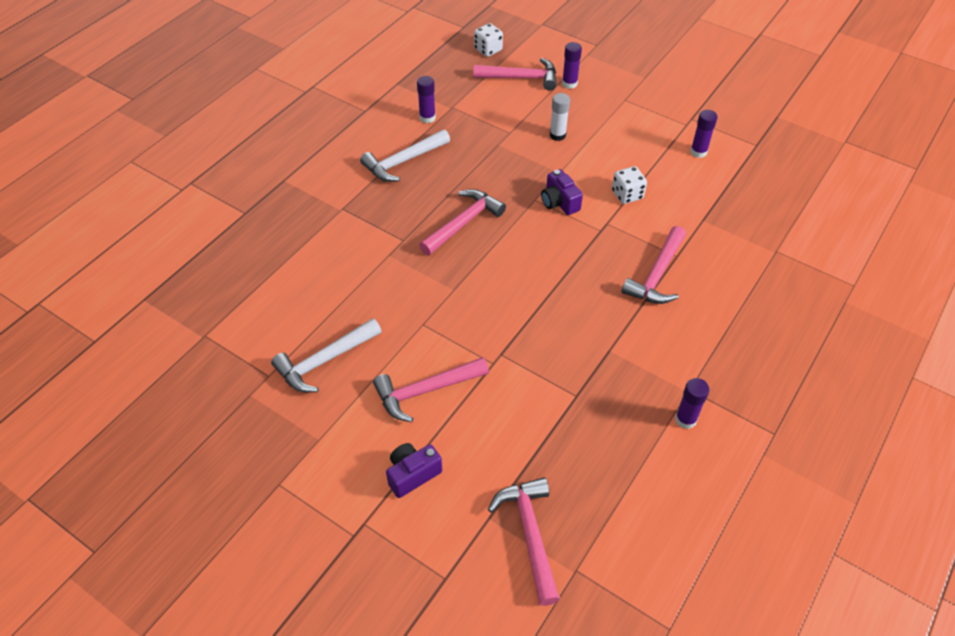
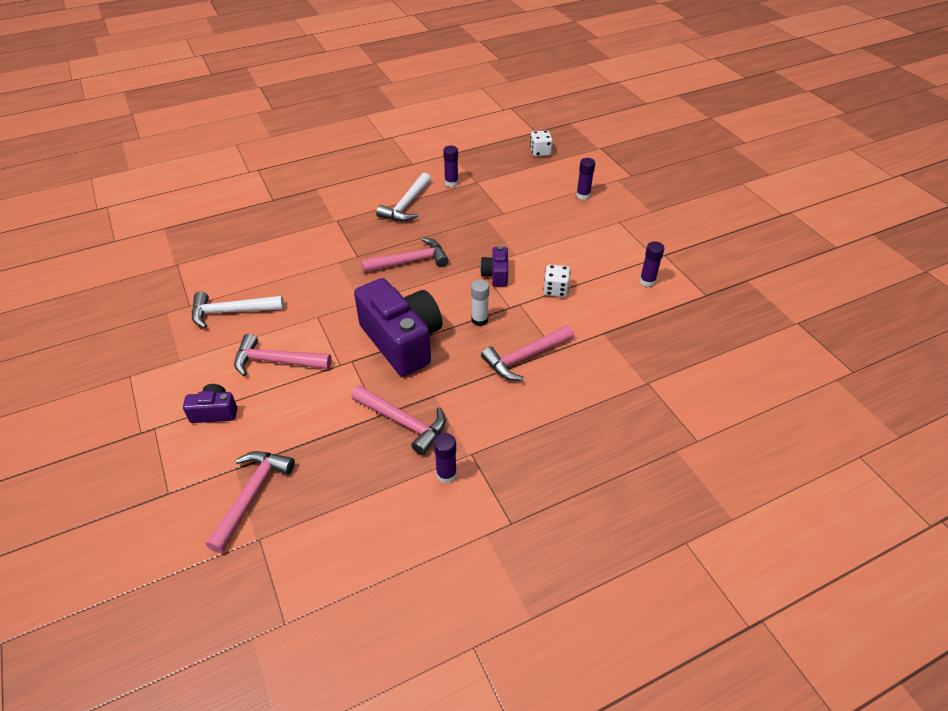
camera: 30 degrees right, 5 degrees down
white hammer [360,129,450,182] -> white hammer turned 60 degrees counterclockwise [376,173,431,222]
pink hammer [473,58,557,91] -> pink hammer moved to [351,385,446,455]
white glue stick [550,93,570,141] -> white glue stick moved to [471,280,489,326]
none -> purple camera [354,278,442,376]

